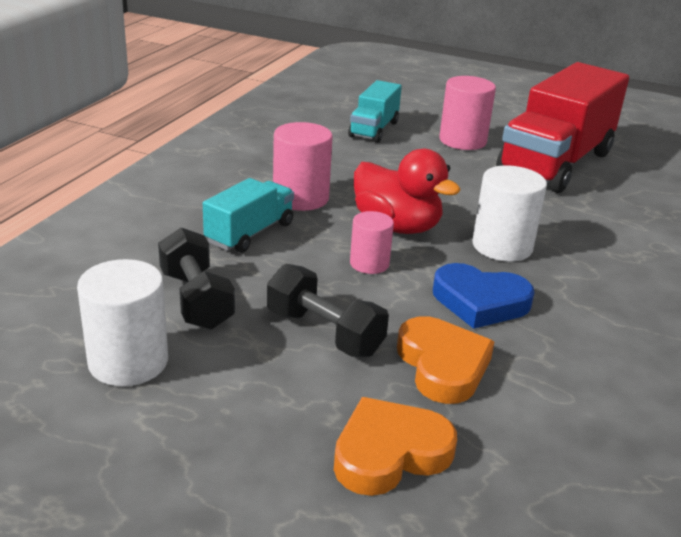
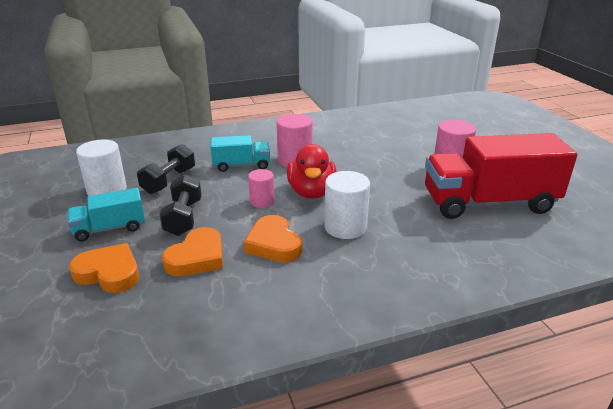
camera: 50 degrees right, 0 degrees up
turquoise truck [348,80,402,143] -> turquoise truck moved to [68,188,145,242]
blue heart [433,263,535,329] -> orange heart [244,215,302,262]

